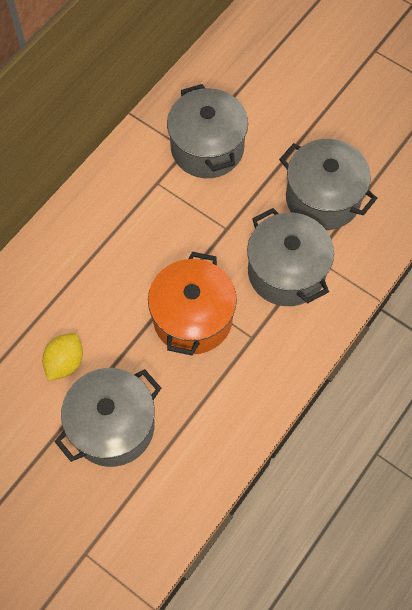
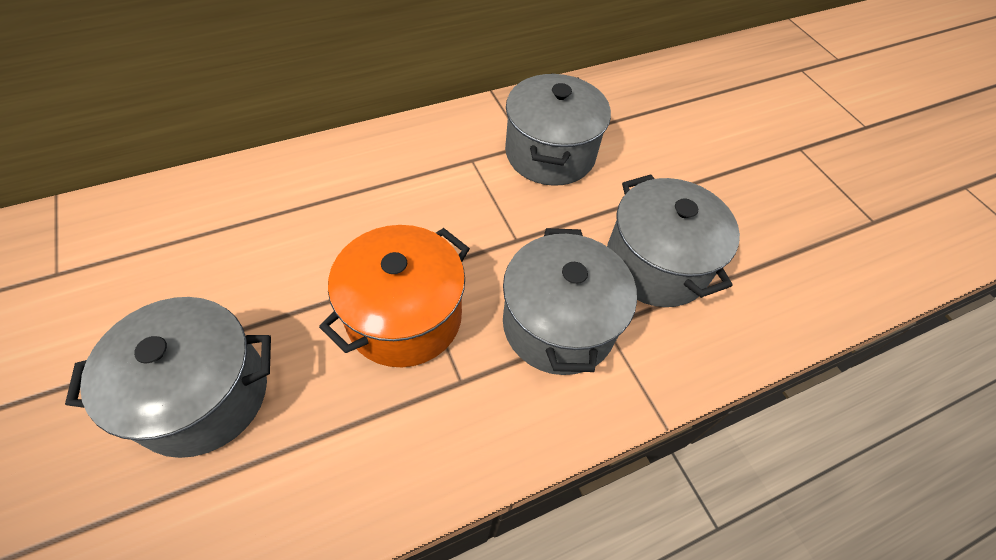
camera: 25 degrees right, 10 degrees down
yellow lemon [42,333,83,381] -> none

